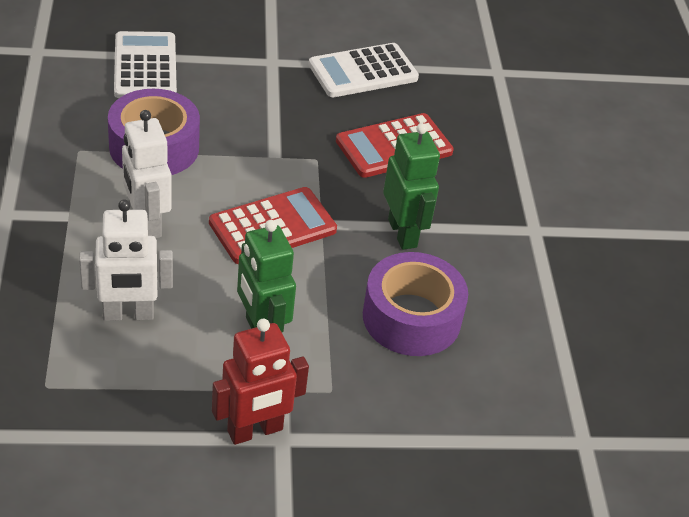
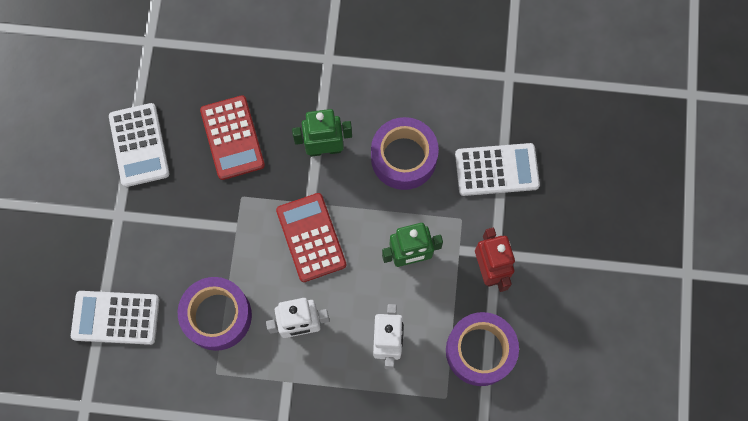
camera: 75 degrees left, 30 degrees up
none -> purple tape [446,312,519,386]
none -> white calculator [455,143,540,196]

